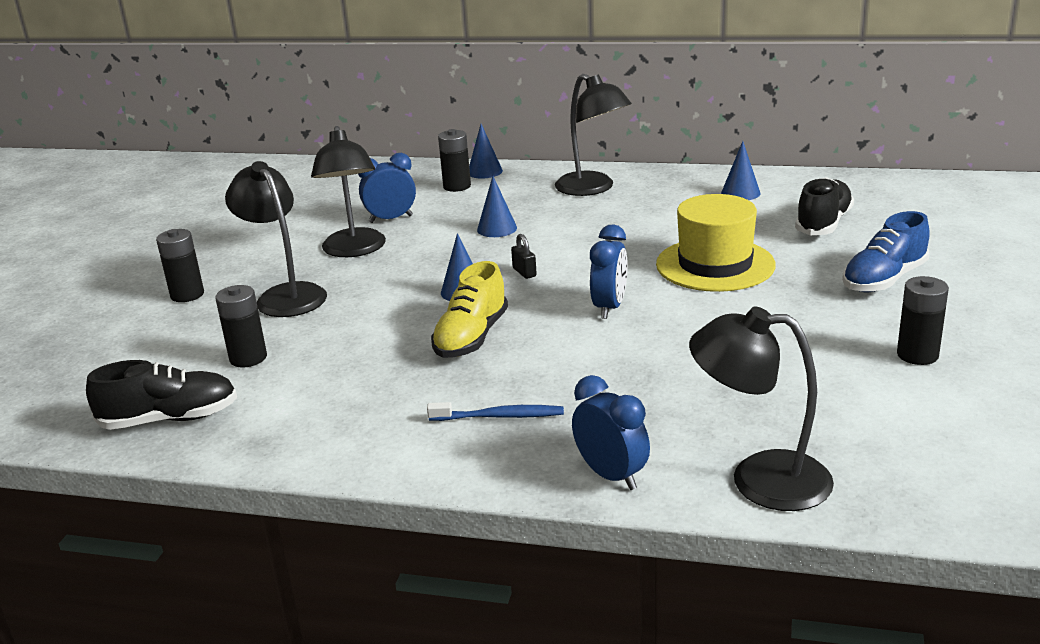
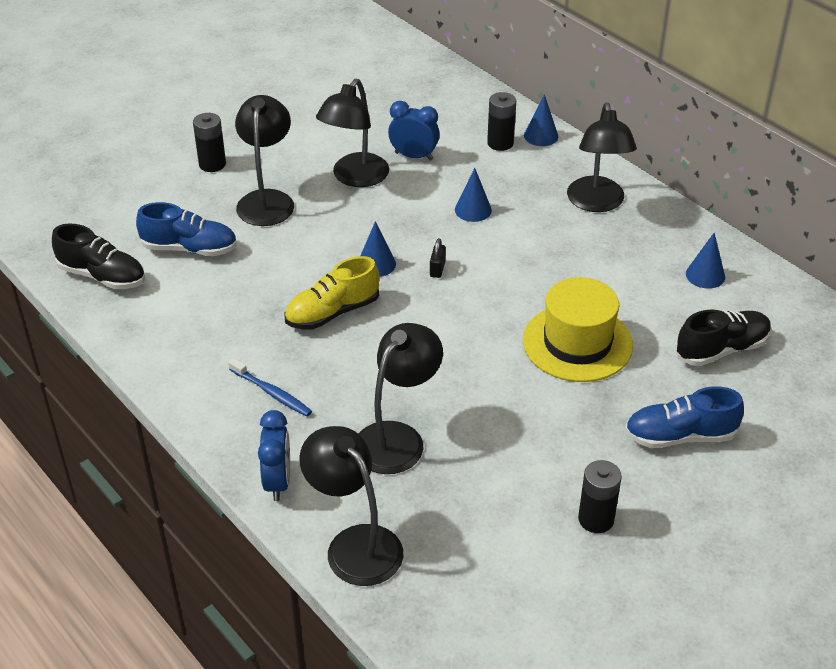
camera: 35 degrees right, 15 degrees up
black battery [215,285,267,367] -> blue shoe [136,202,237,256]
blue clock [590,224,628,319] -> none
none -> black lamp [359,323,443,474]

